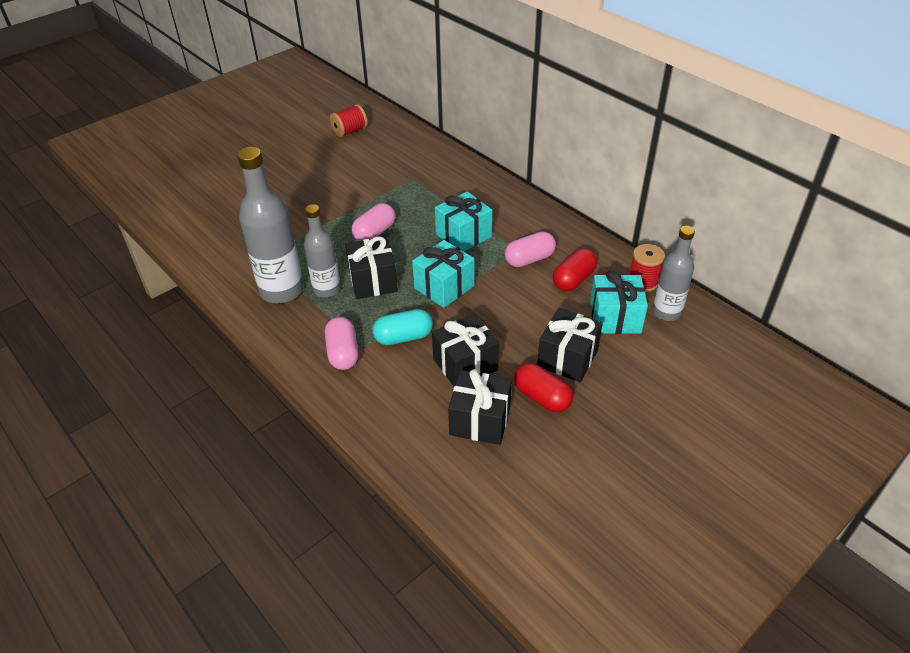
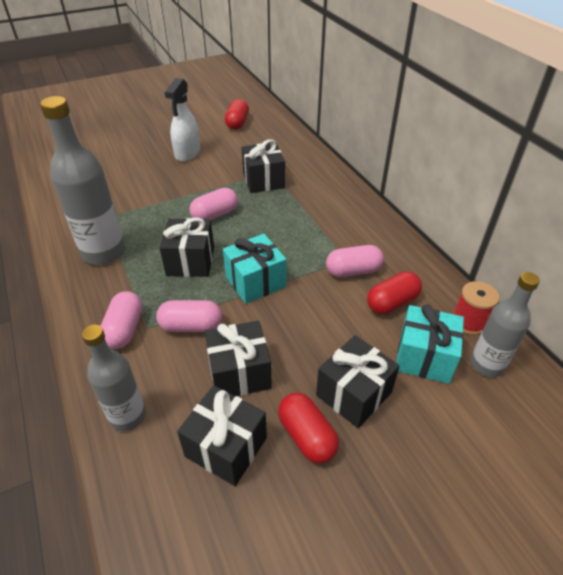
camera: 15 degrees right, 0 degrees up
grey bottle [304,204,341,298] -> grey bottle moved to [82,325,146,431]
red spool [330,104,368,137] -> red capsule [225,99,249,130]
turquoise capsule [372,309,433,345] -> pink capsule [156,300,222,332]
turquoise gift [435,191,492,252] -> none
none -> white spray bottle [165,78,200,162]
none -> black gift [241,139,285,193]

